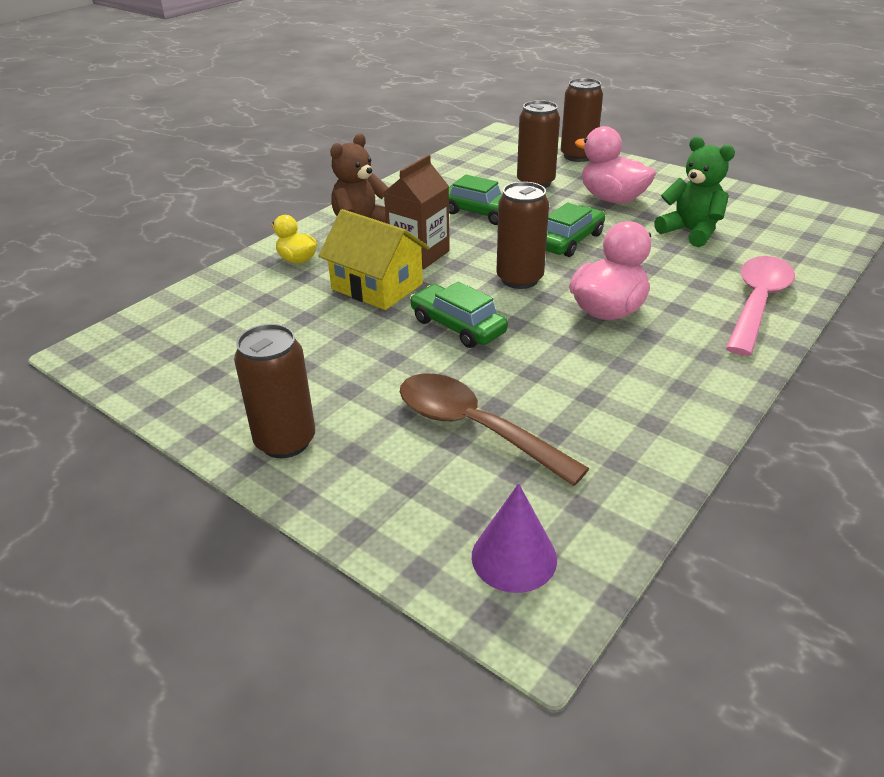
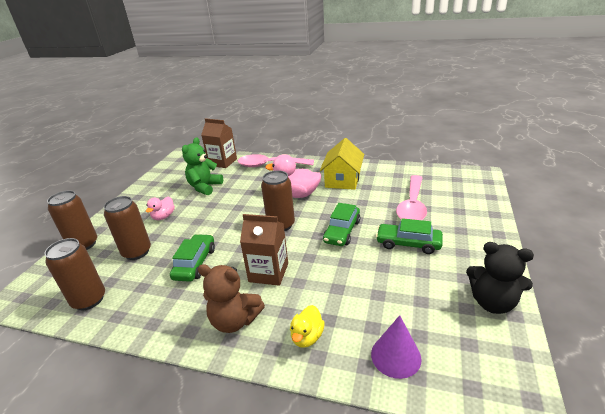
camera: 110 degrees left, 5 degrees down
brown can [234,324,315,458] -> brown can moved to [45,238,105,310]
yellow house [319,209,429,310] -> yellow house moved to [320,138,364,190]
brown spoon [400,374,589,486] -> pink spoon [396,175,427,220]
purple cone [472,483,557,593] -> purple cone moved to [371,315,422,379]
green car [546,203,606,257] -> green car moved to [376,218,443,254]
pink duck [575,126,656,203] -> pink duck [146,197,175,220], size x0.58
none -> brown carton [201,118,237,168]
none -> black teddy bear [466,242,534,314]

